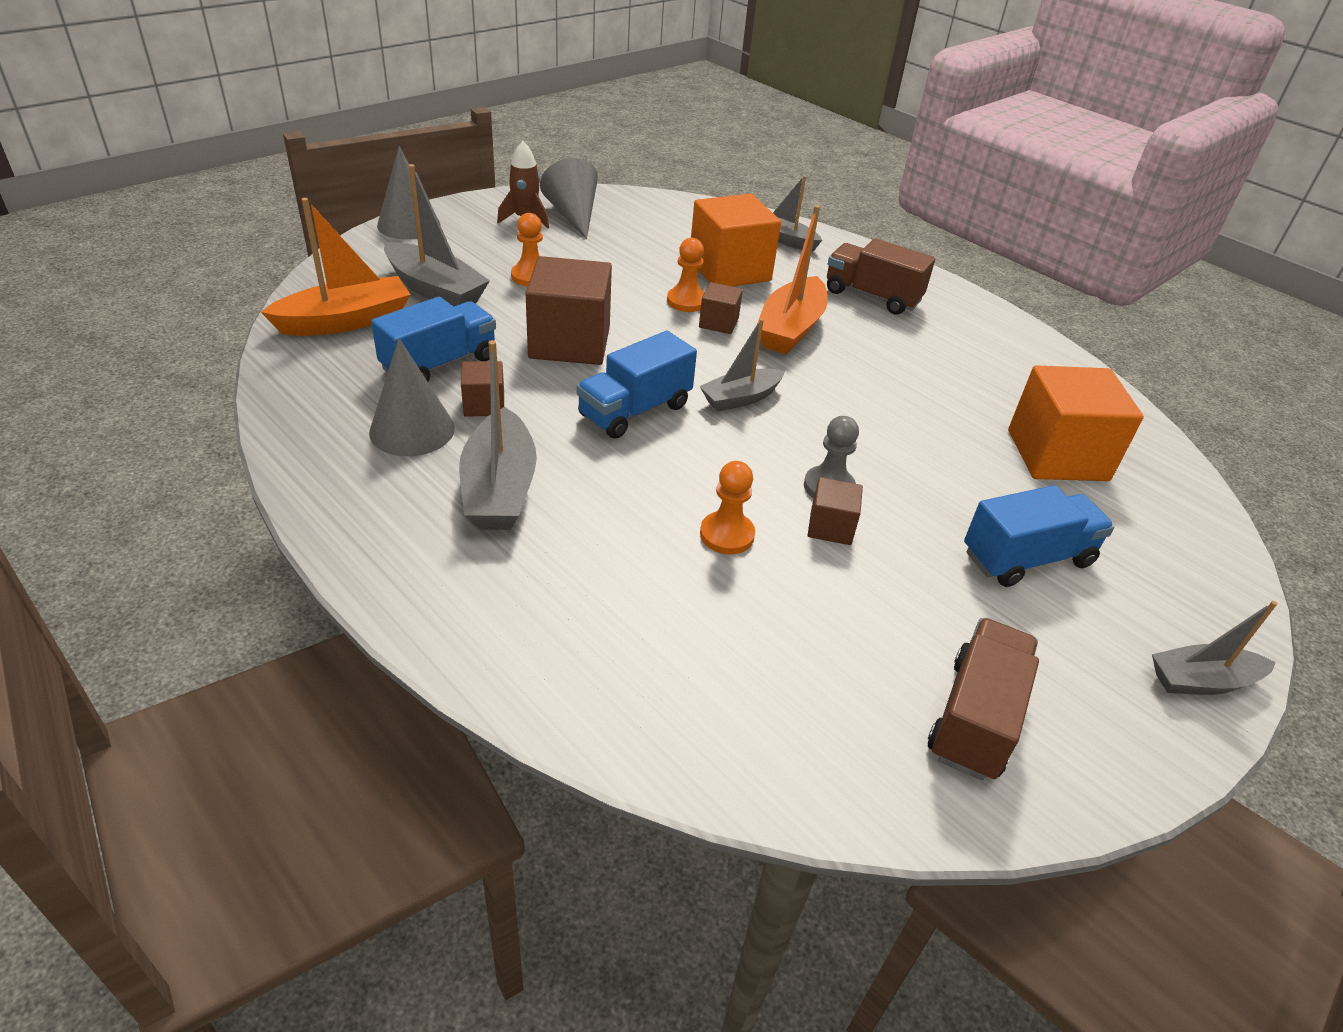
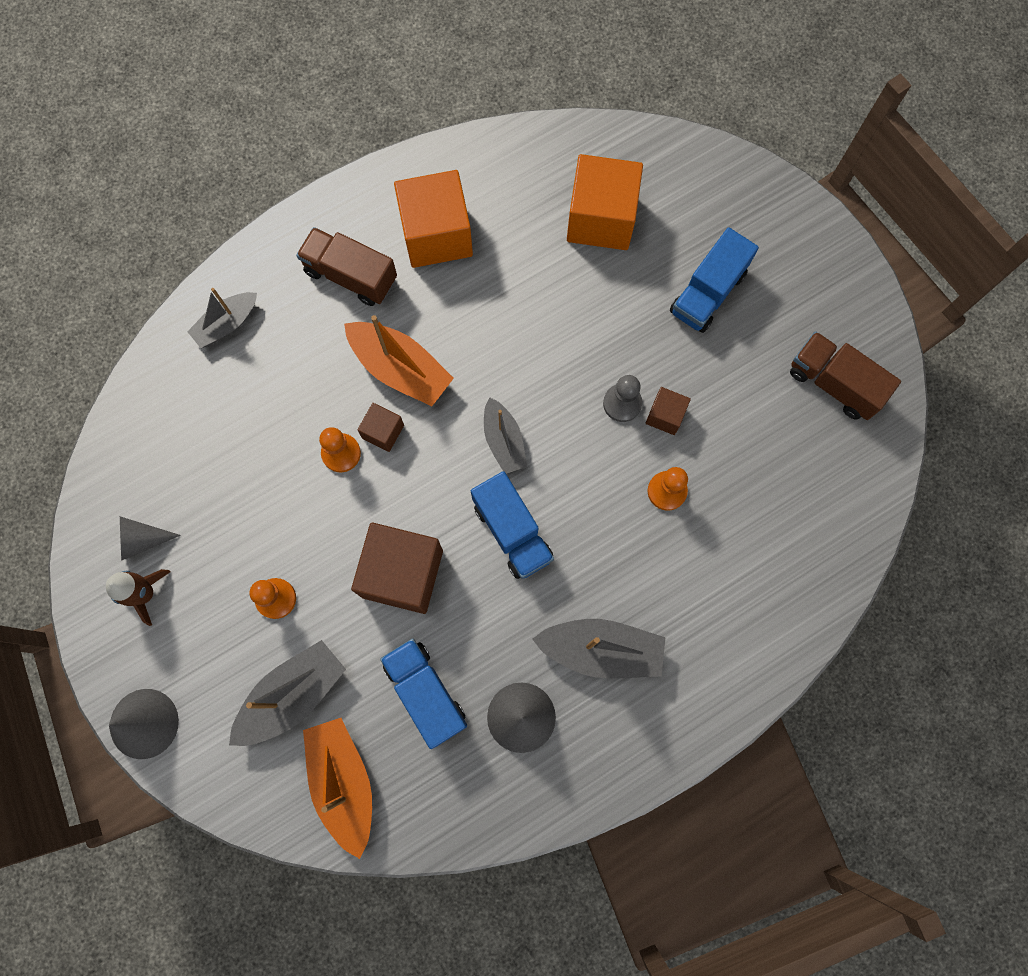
camera: 75 degrees left, 35 degrees up
brown cube [461,361,504,417] -> none
grey cone [540,158,598,239] -> grey cone [120,517,181,561], size x0.66
orange cube [691,194,781,287] -> orange cube moved to [394,170,473,268]
brown truck [827,238,935,315] -> brown truck turned 75 degrees clockwise [296,227,397,306]
blue truck [964,485,1114,587] -> blue truck turned 135 degrees counterclockwise [670,227,759,333]
grey boat [1152,601,1277,695] -> none

